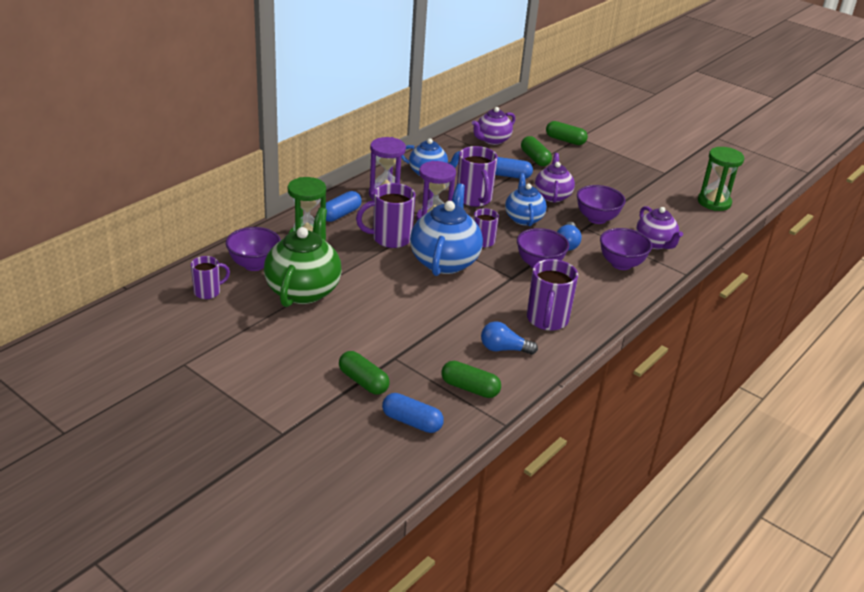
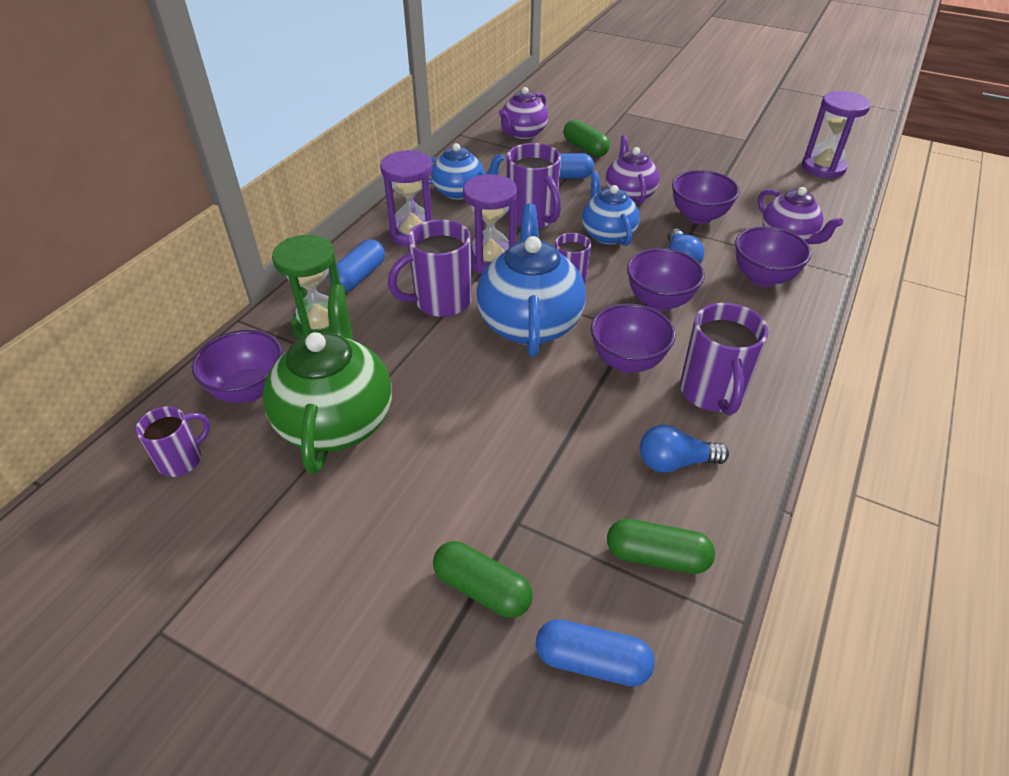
camera: 10 degrees left, 10 degrees up
green capsule [546,121,588,145] -> none
green hourglass [698,147,744,211] -> purple hourglass [802,91,871,179]
none -> purple bowl [591,304,675,373]

